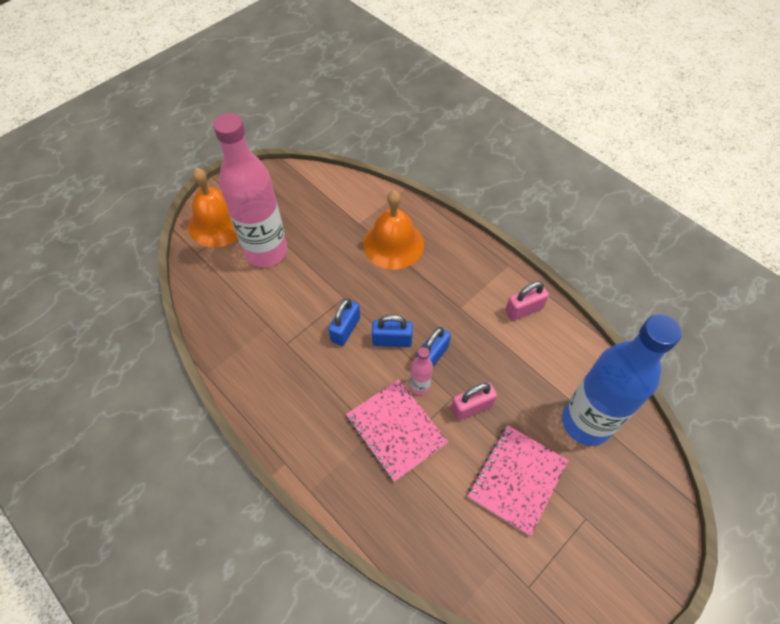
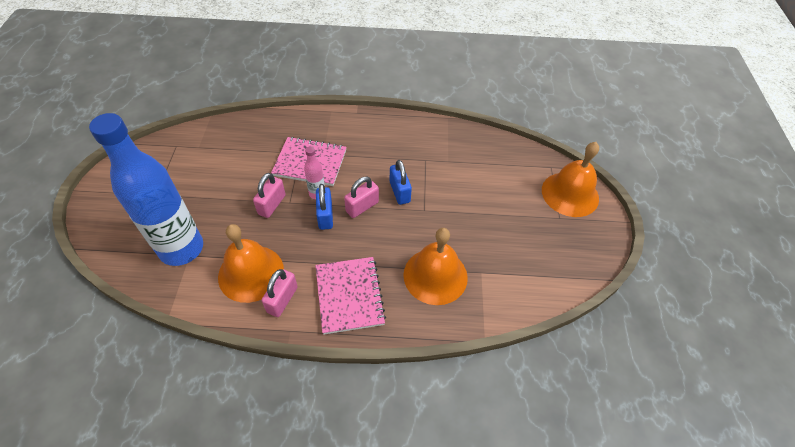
camera: 135 degrees right, 5 degrees down
pink bottle [213,113,287,267] -> none
blue padlock [372,315,413,347] -> pink padlock [344,177,379,218]
pink notebook [467,425,568,536] -> pink notebook moved to [315,257,386,334]
none -> orange bell [218,224,284,303]

